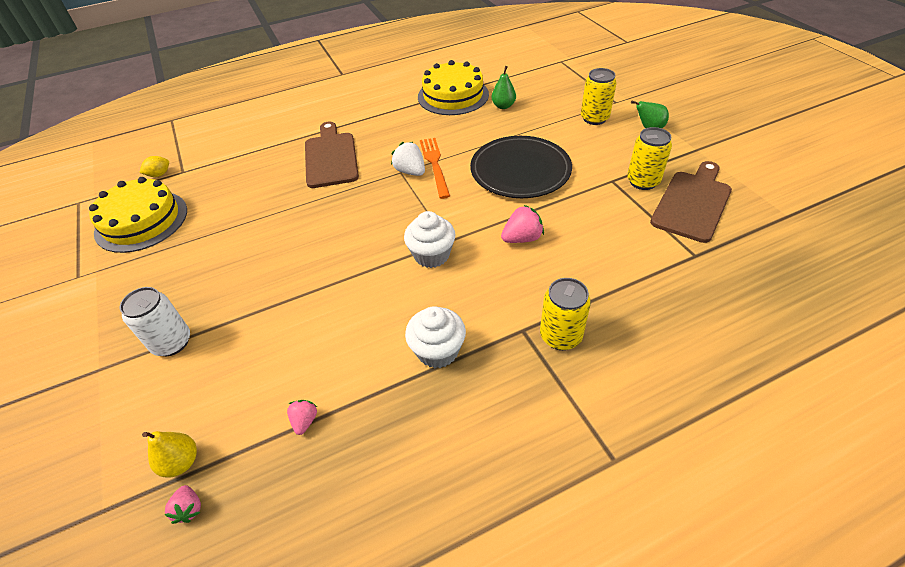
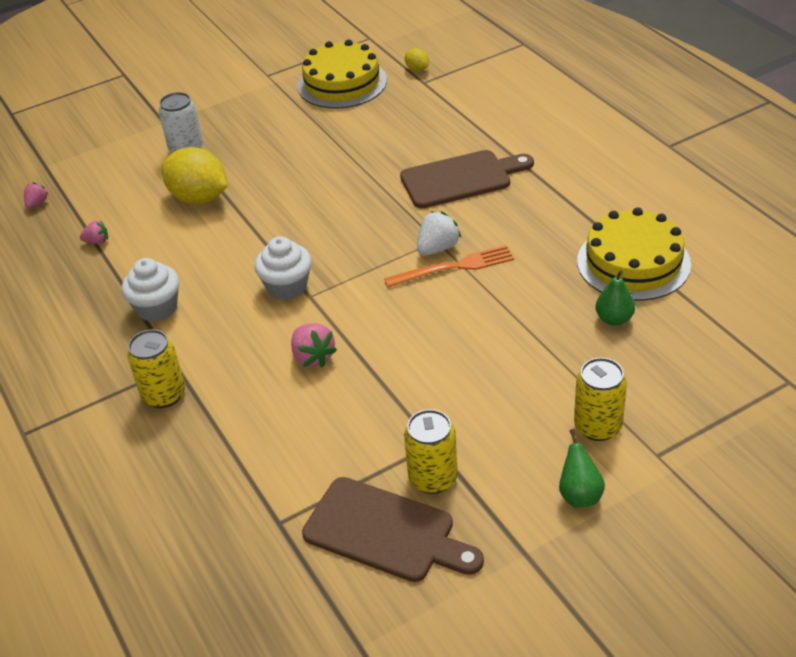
camera: 85 degrees right, 5 degrees down
yellow pear [142,431,197,477] -> none
pink strawberry [164,485,201,524] -> pink strawberry turned 135 degrees clockwise [24,183,49,209]
black plate [470,136,572,198] -> none
none -> yellow lemon [161,147,228,204]

